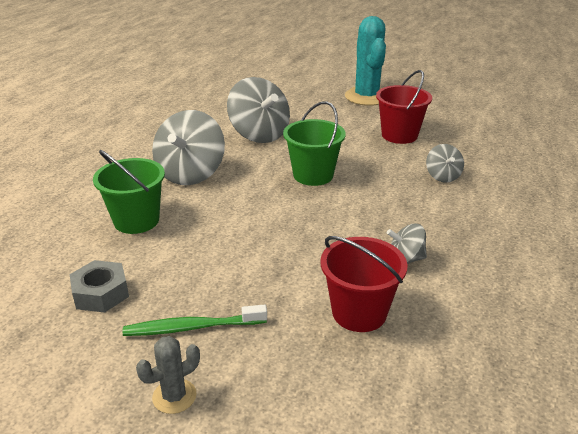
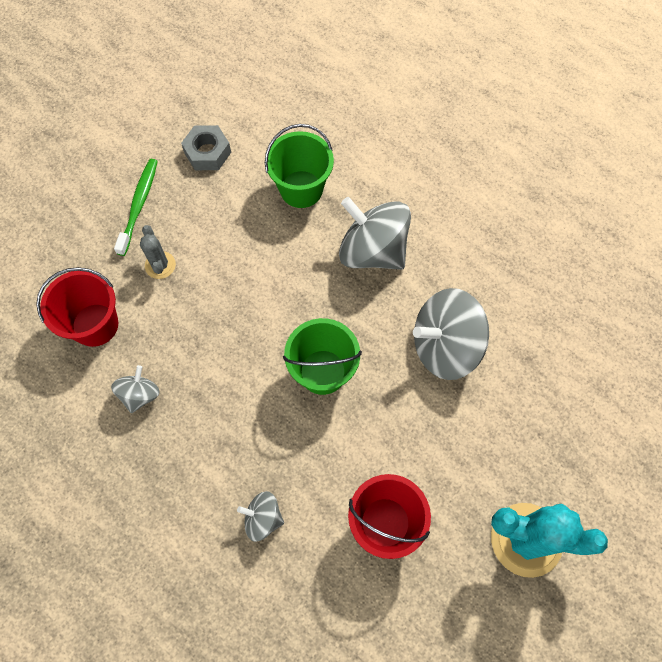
camera: 110 degrees right, 35 degrees up
grey cactus [136,336,200,414] -> grey cactus moved to [140,225,176,279]

